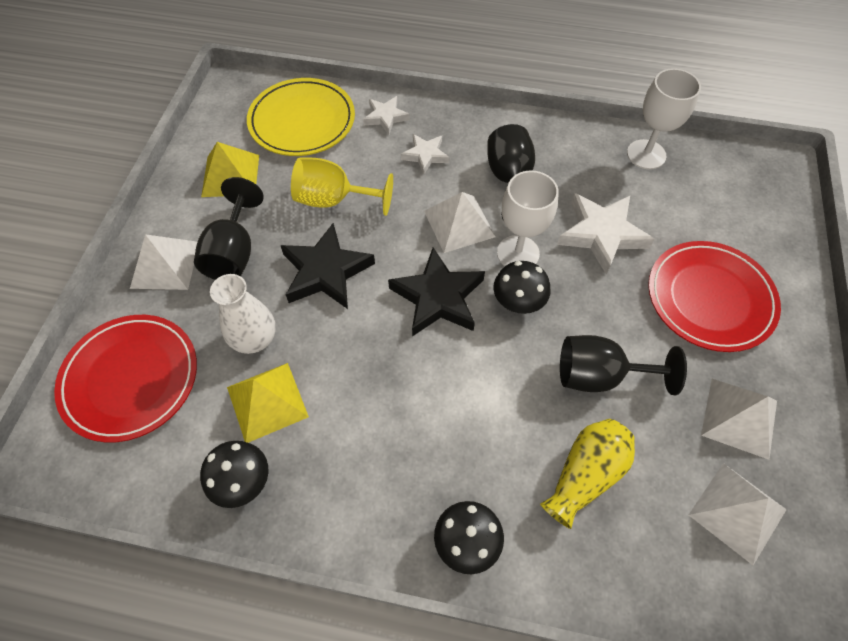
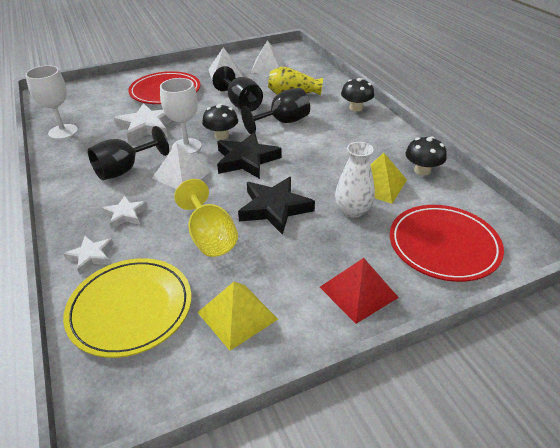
camera: 125 degrees left, 20 degrees down
white pyramid [130,234,197,290] -> red pyramid [320,258,399,324]
black goblet [194,177,264,280] -> black goblet moved to [241,88,310,134]

